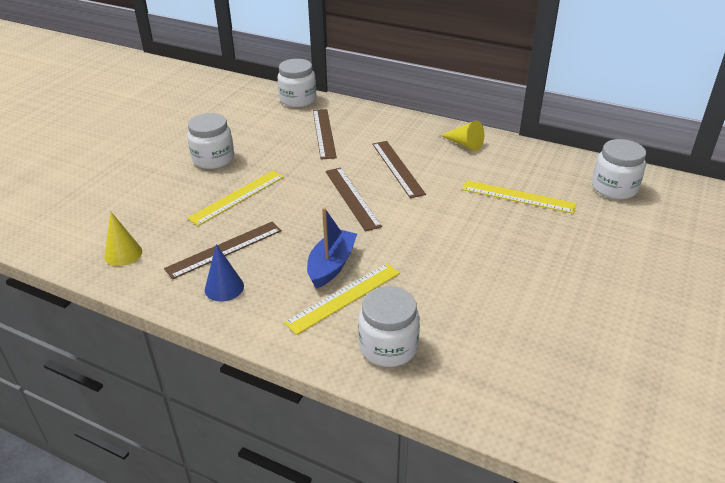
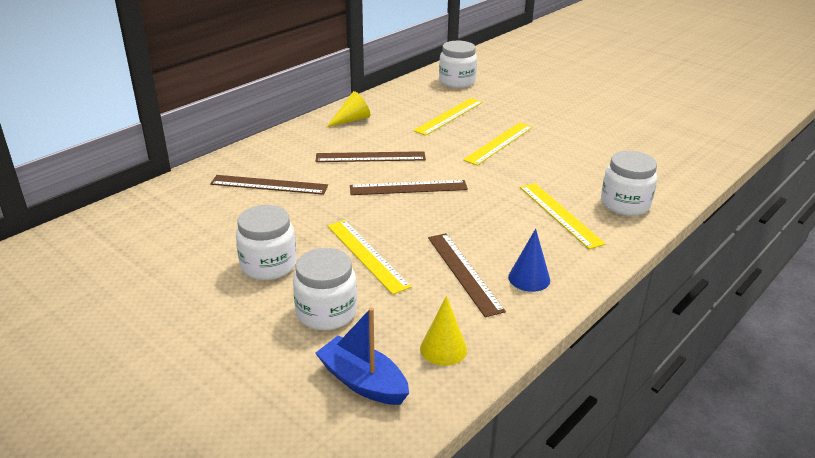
camera: 75 degrees left, 5 degrees down
white jar [277,59,316,107] -> white jar moved to [293,248,357,330]
blue boat [307,207,357,288] -> blue boat moved to [315,307,409,405]
none -> yellow ruler [463,122,533,166]

